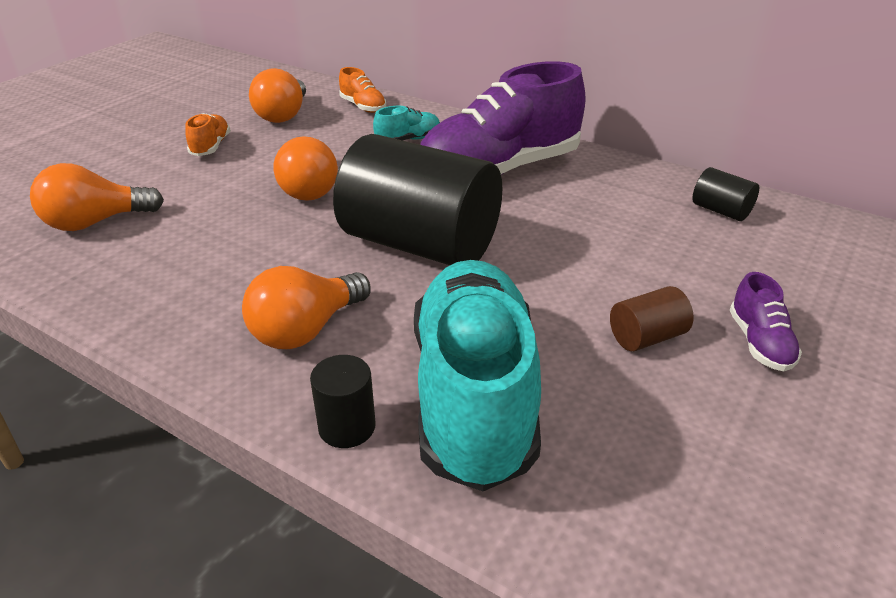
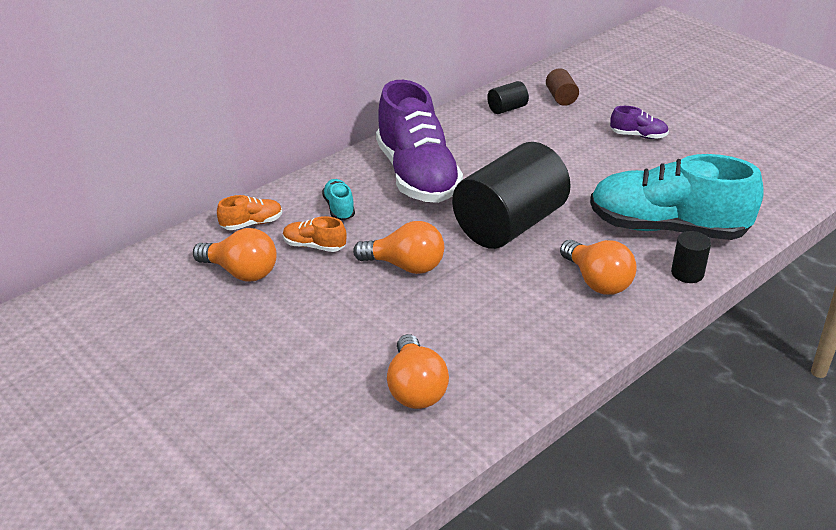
camera: 75 degrees left, 0 degrees up
orange shoe [185,113,231,156] -> orange shoe moved to [283,216,346,252]
brown cylinder [610,286,694,351] -> brown cylinder moved to [546,68,579,106]

